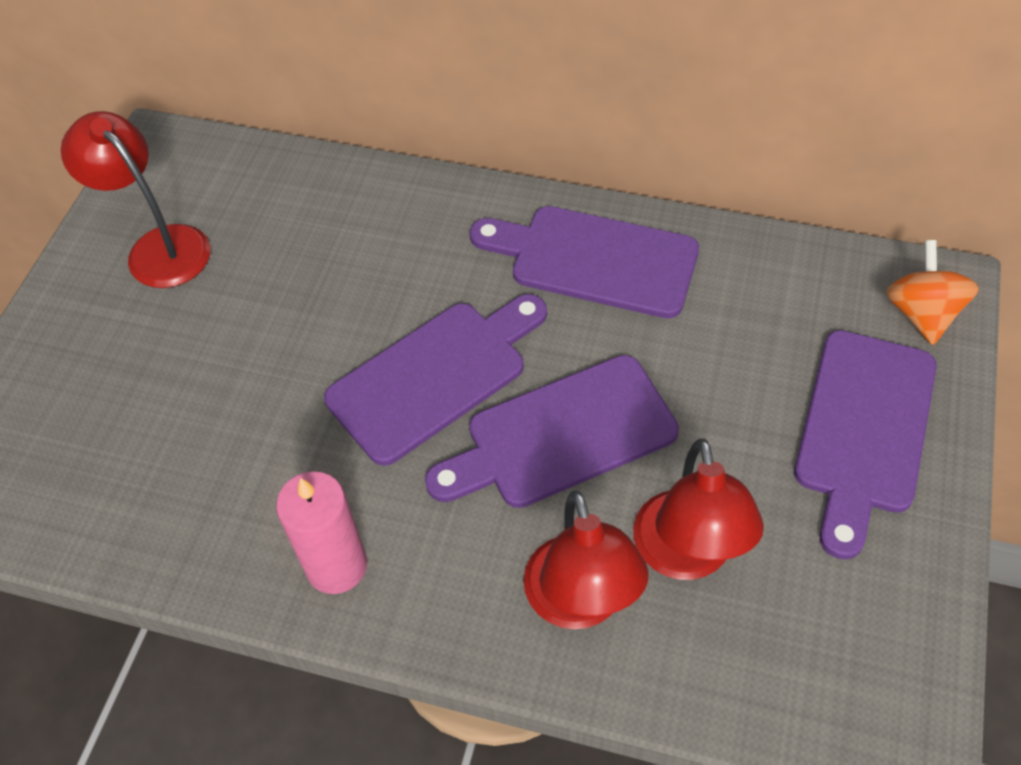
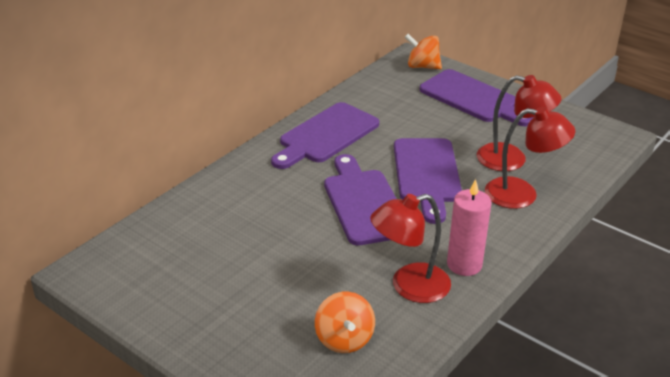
camera: 70 degrees left, 20 degrees down
red lamp [61,111,210,288] -> red lamp moved to [370,194,451,303]
none -> orange spinning top [315,292,375,353]

